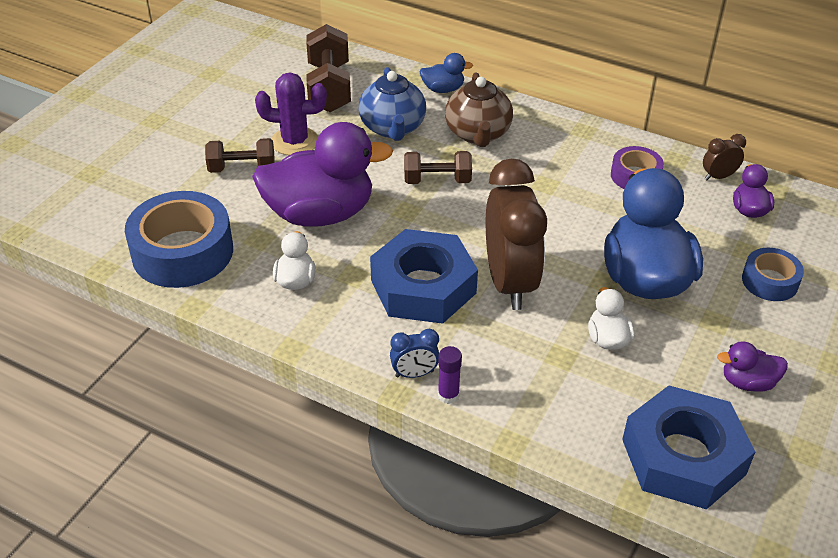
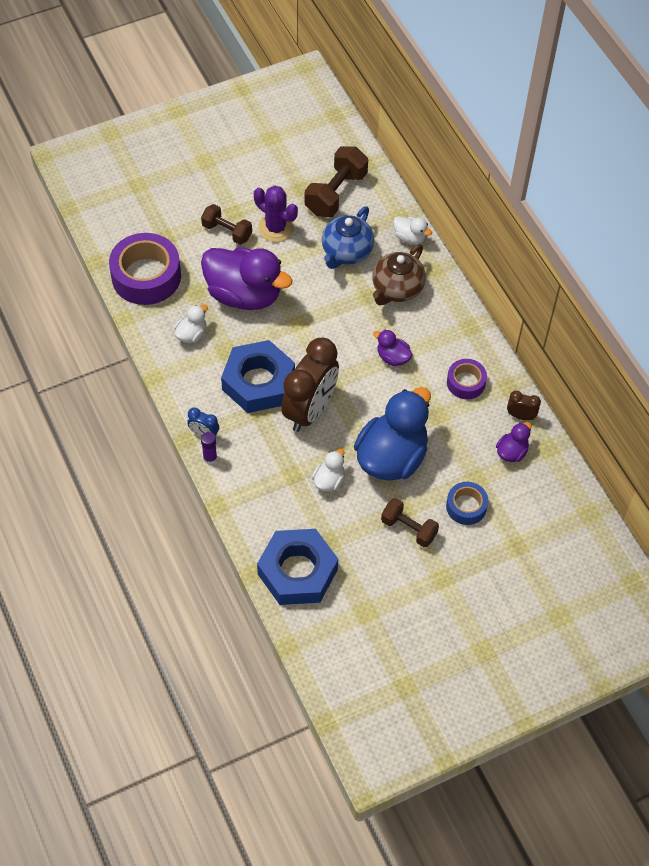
camera: 35 degrees right, 15 degrees up
blue tape [125,191,233,288] -> purple tape [109,233,181,305]
brown dumbbell [404,151,472,184] -> brown dumbbell moved to [381,498,439,547]
blue duck [419,53,473,93] -> white duck [393,216,432,244]
purple duck [717,341,788,392] -> purple duck moved to [373,330,413,366]

